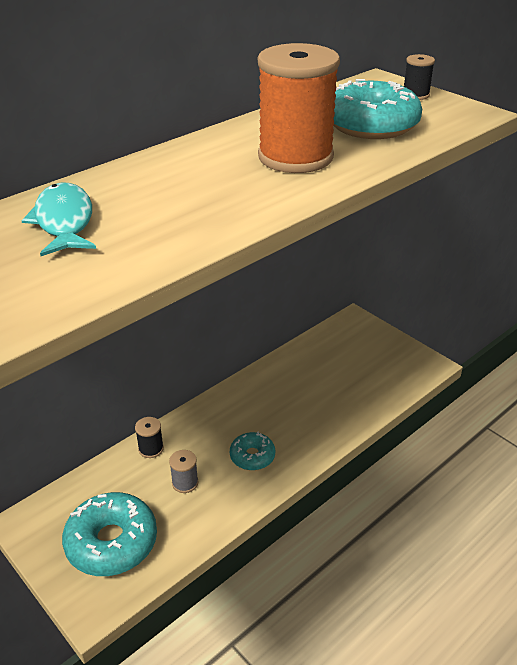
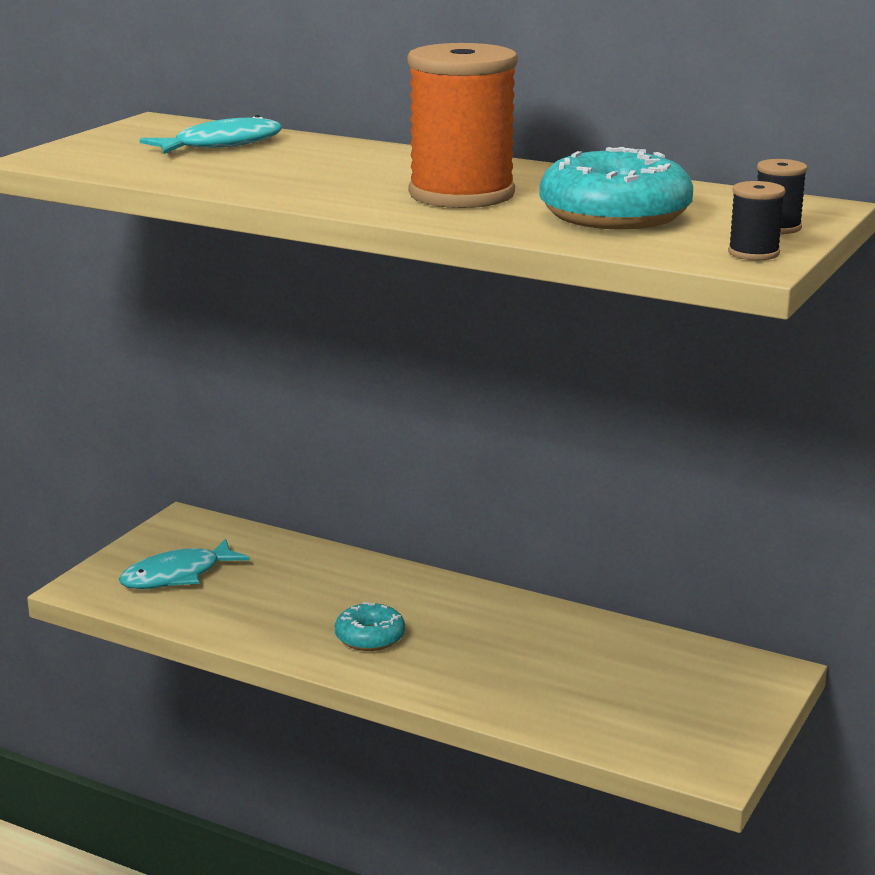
camera: 70 degrees right, 15 degrees down
turquoise donut [62,492,157,576] -> turquoise fish [119,539,250,589]
black spool [135,417,164,458] -> black spool moved to [728,181,785,260]
grey spool [169,450,198,493] -> none

